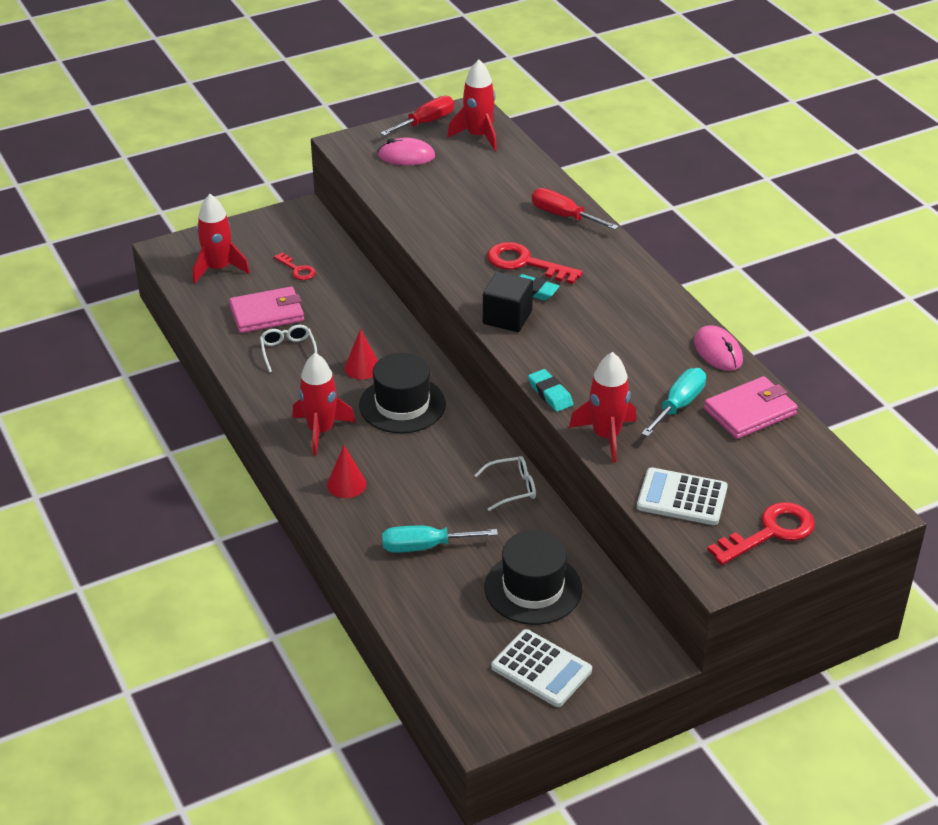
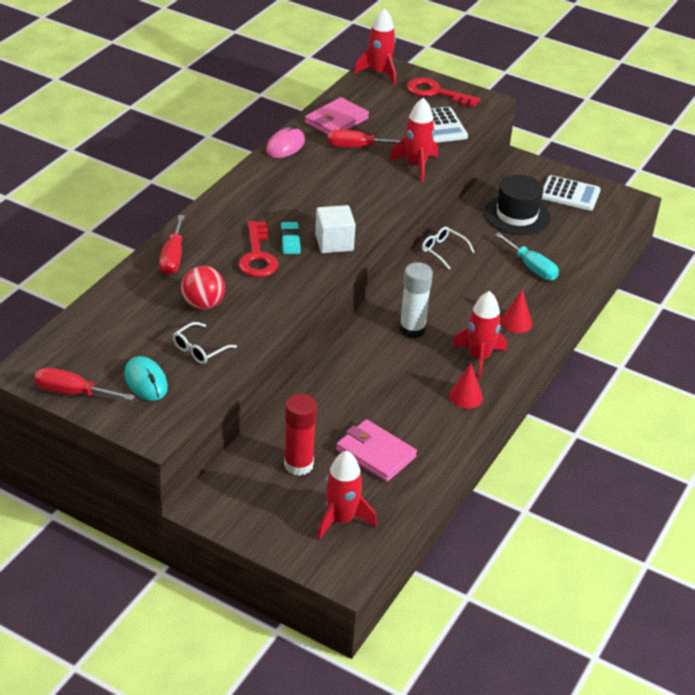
camera: 125 degrees left, 0 degrees up
white glasses [260,325,317,372] -> white glasses moved to [173,322,237,364]
red key [274,252,316,280] -> red glue stick [284,394,317,476]
red cone [344,329,378,380] -> red cone moved to [449,363,483,409]
black hat [359,353,446,433] -> white glue stick [399,262,433,338]
pink mouse [378,138,435,165] -> turquoise mouse [124,356,168,401]
red rocket [447,60,497,151] -> red rocket moved to [354,8,396,85]
black cube [483,272,533,332] -> white cube [315,205,355,253]
white calculator [491,629,592,707] -> white calculator turned 105 degrees clockwise [542,175,601,211]
turquoise eraser [528,369,573,412] -> none
turquoise screwdriver [641,368,706,437] -> red screwdriver [328,129,401,148]
pink wallet [704,376,798,439] -> pink wallet turned 75 degrees counterclockwise [305,97,369,135]
none -> red ball [181,266,225,310]

